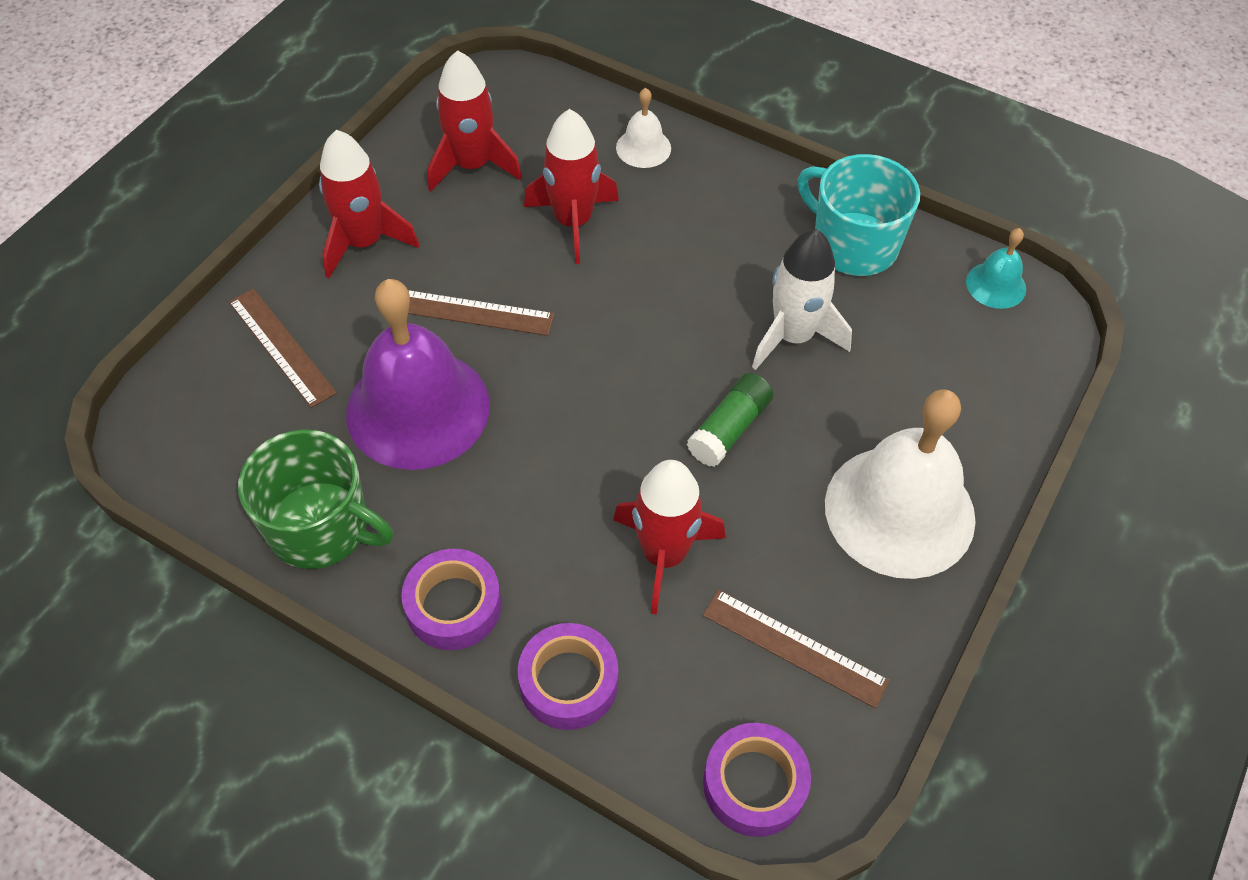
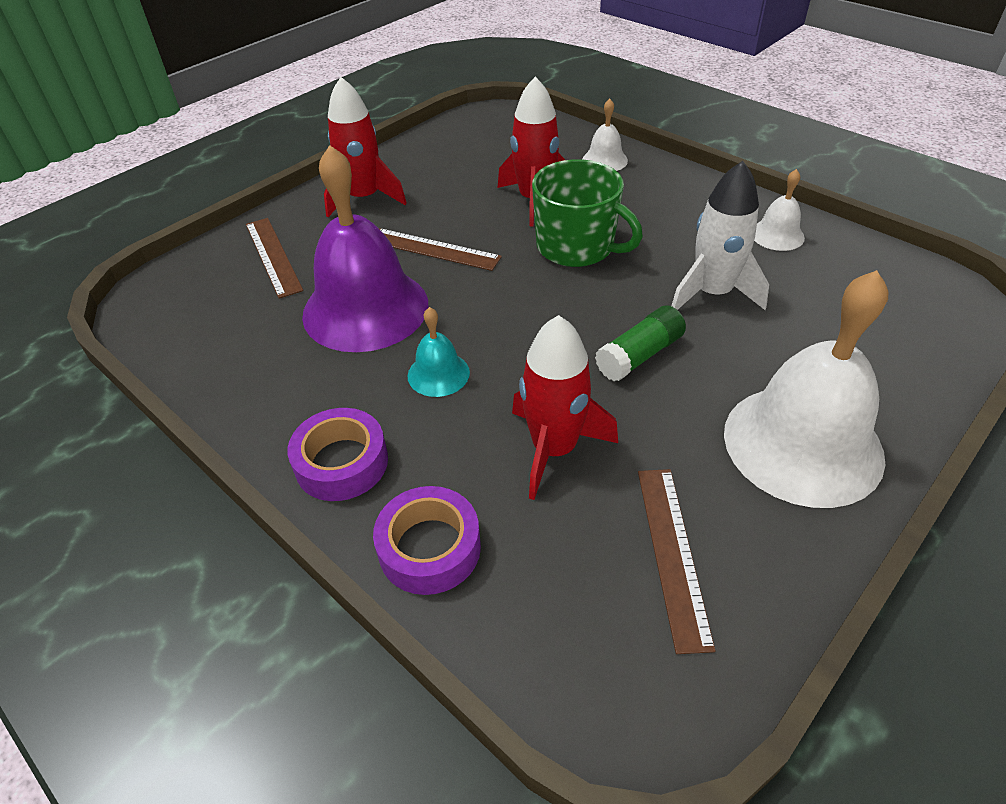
camera: 15 degrees right, 10 degrees down
green mug [238,429,393,569] -> green mug moved to [532,159,643,267]
red rocket [428,50,522,191] -> none
brown ruler [703,590,890,708] -> brown ruler turned 45 degrees clockwise [638,469,716,654]
purple tape [703,723,811,837] -> none
turquoise mug [798,154,920,276] -> white bell [754,169,805,251]
turquoise bell [966,228,1026,309] -> turquoise bell moved to [408,307,470,397]

